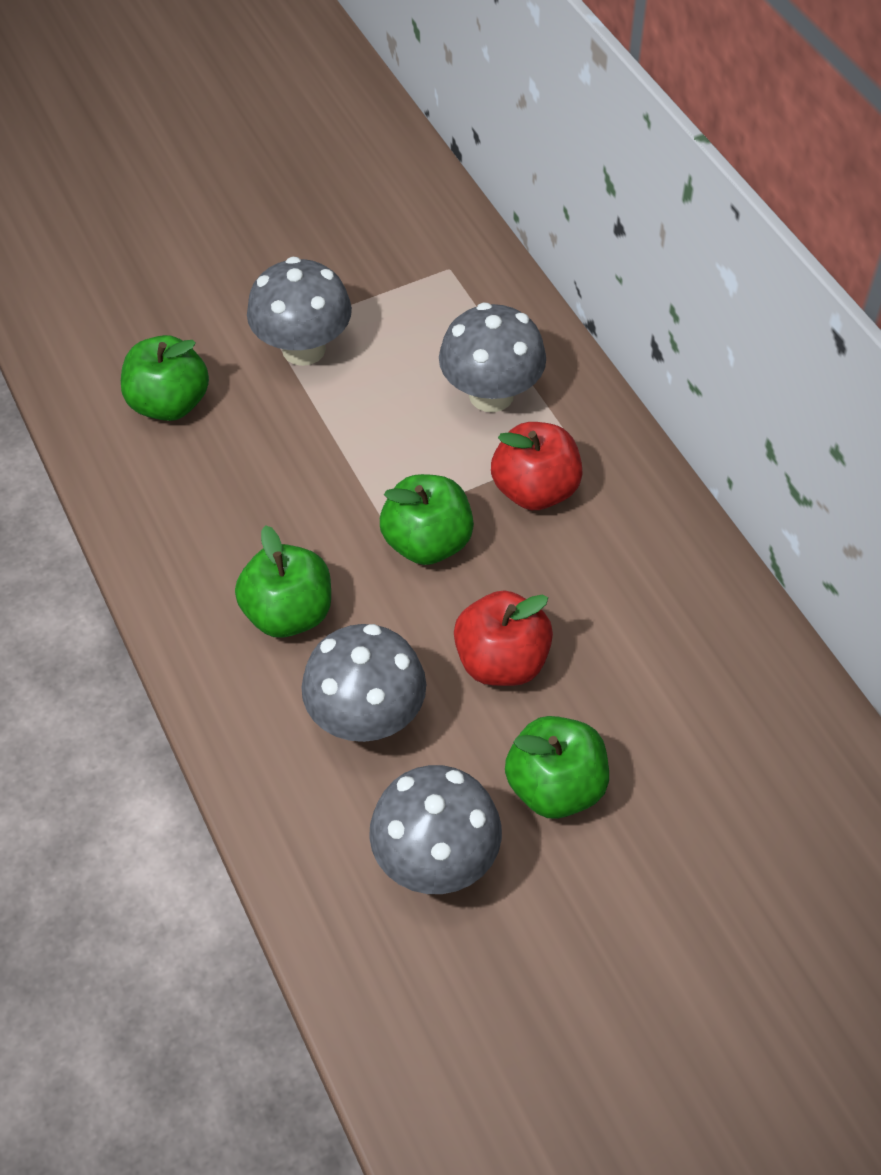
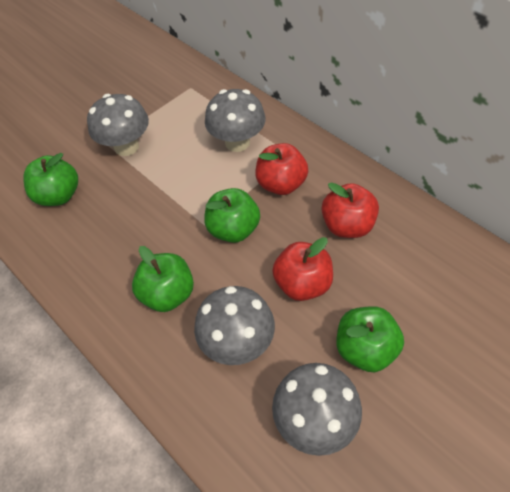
camera: 15 degrees left, 0 degrees up
none -> red apple [322,182,379,238]

